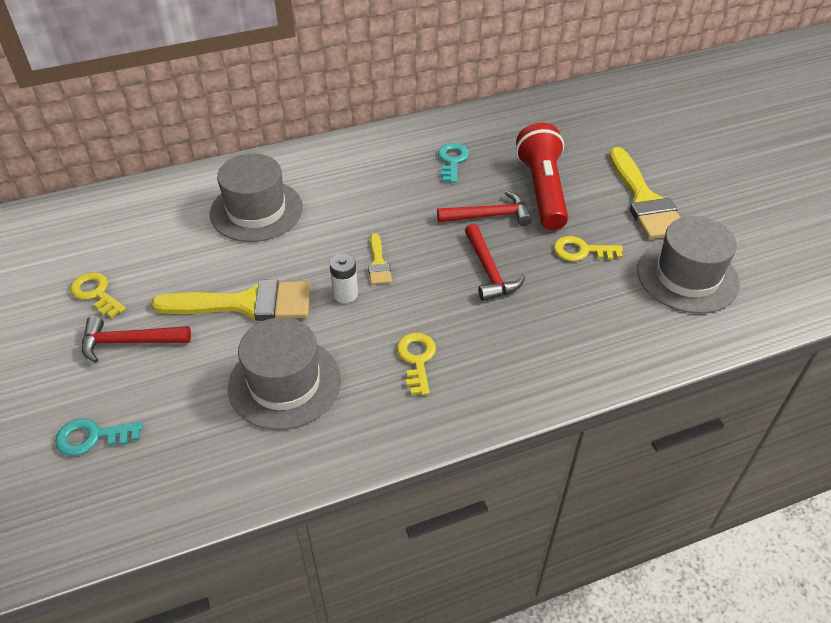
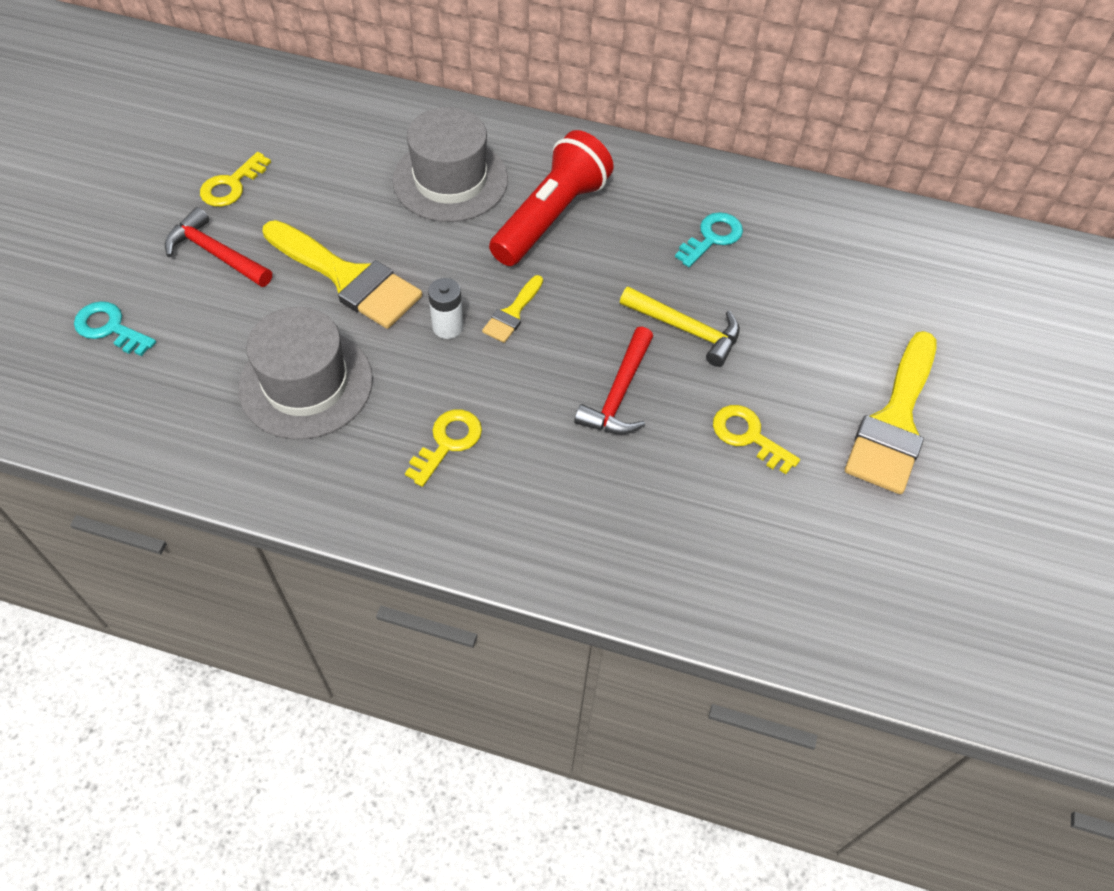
camera: 35 degrees right, 10 degrees up
yellow key [70,272,126,318] -> yellow key turned 135 degrees counterclockwise [200,152,271,207]
red hammer [437,191,532,226] -> yellow hammer [620,286,740,367]
red flashlight [516,123,568,230] -> red flashlight moved to [489,130,614,266]
grey hat [637,216,740,314] -> none

